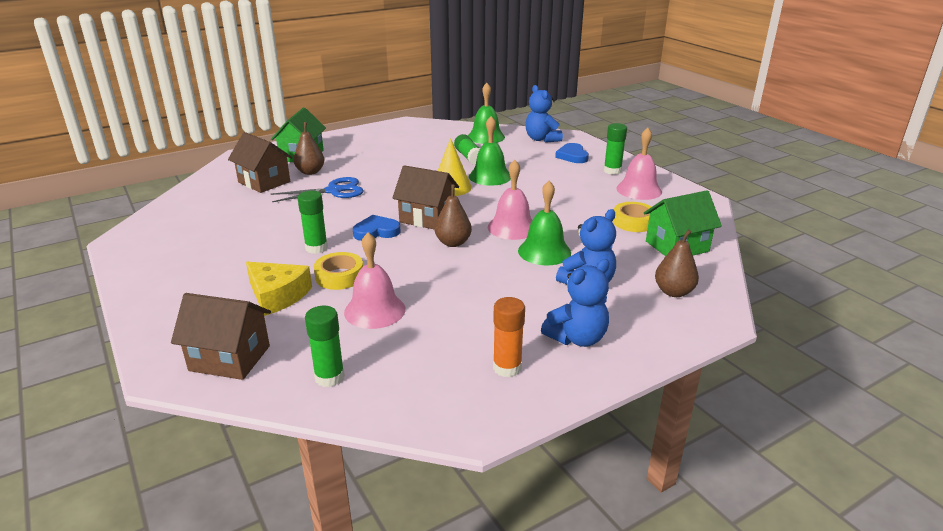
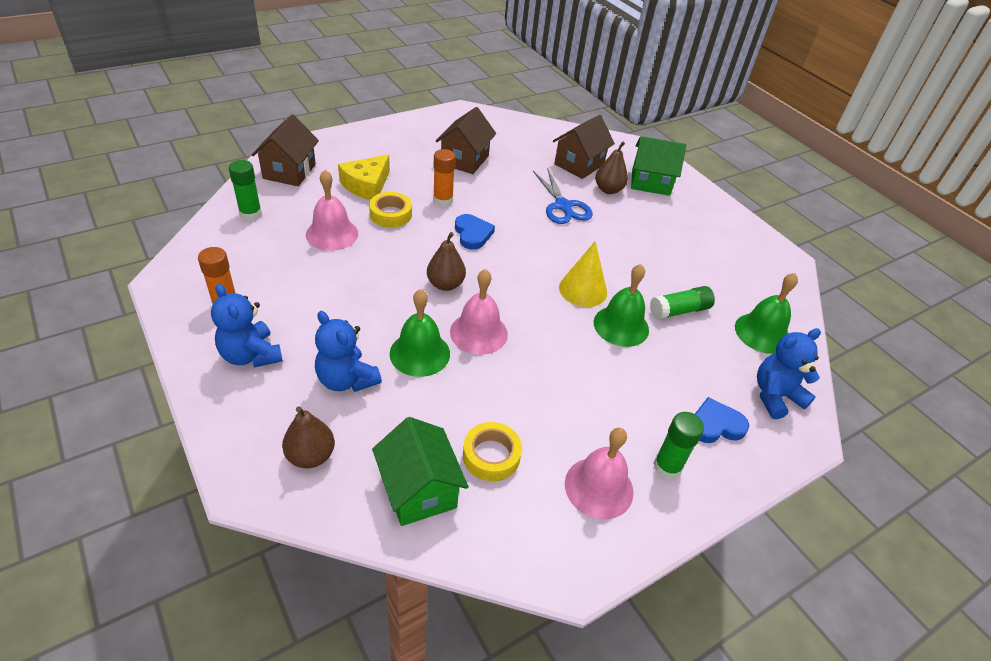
camera: 85 degrees right, 15 degrees up
green glue stick [298,191,328,254] -> orange glue stick [433,149,456,207]
brown house [393,165,459,230] -> brown house moved to [436,107,496,174]

